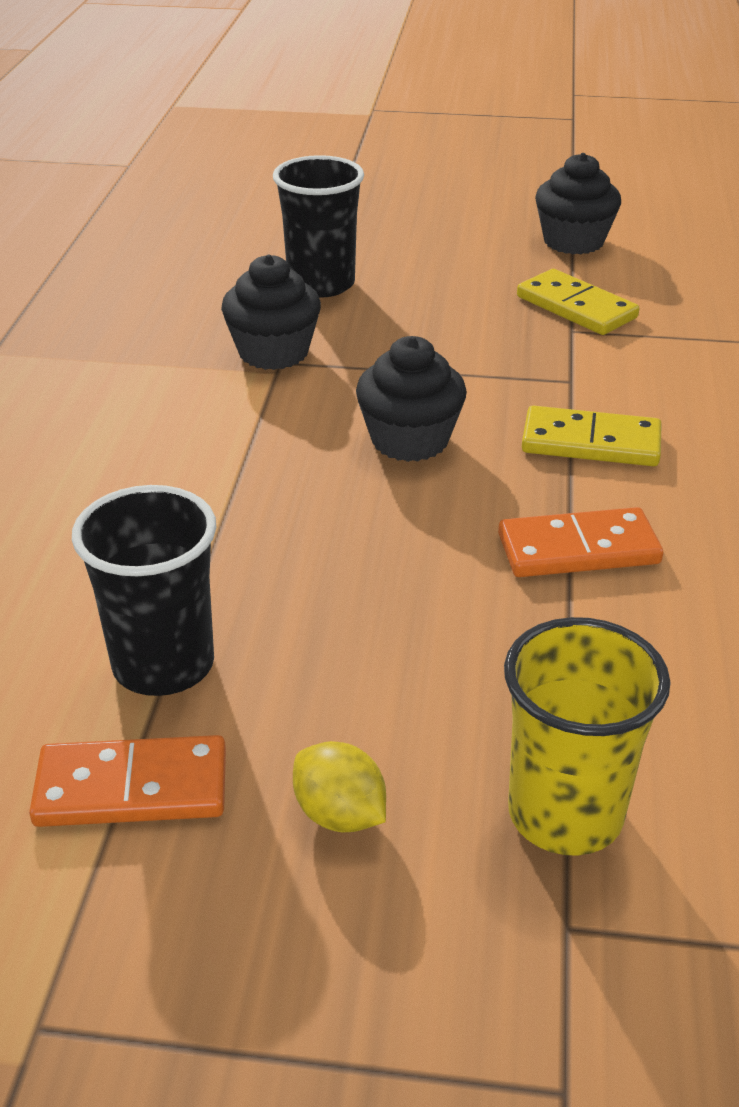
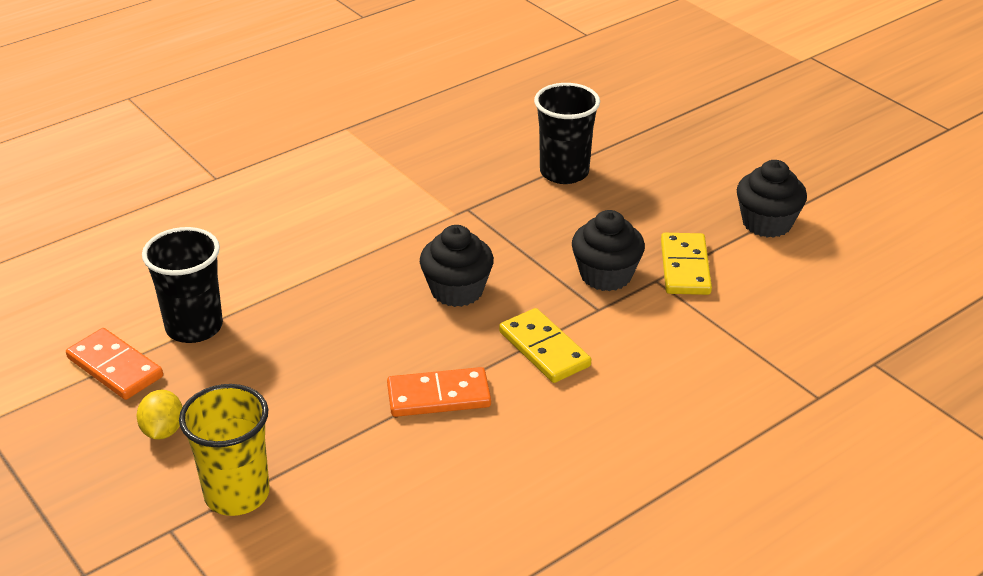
camera: 45 degrees right, 0 degrees up
black cupcake [221,254,321,370] -> black cupcake moved to [572,210,645,291]
orange domino [498,507,663,577] -> orange domino turned 45 degrees counterclockwise [387,367,491,417]

